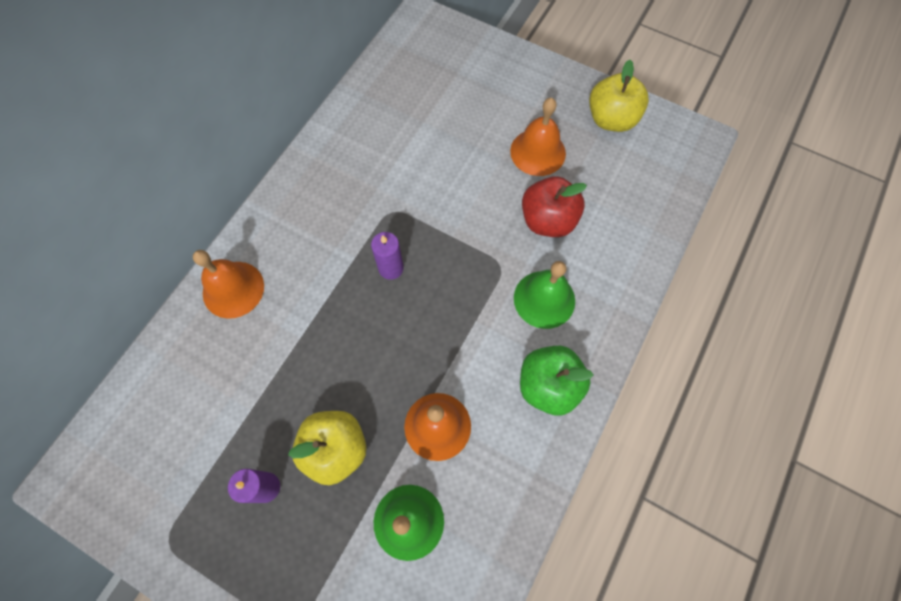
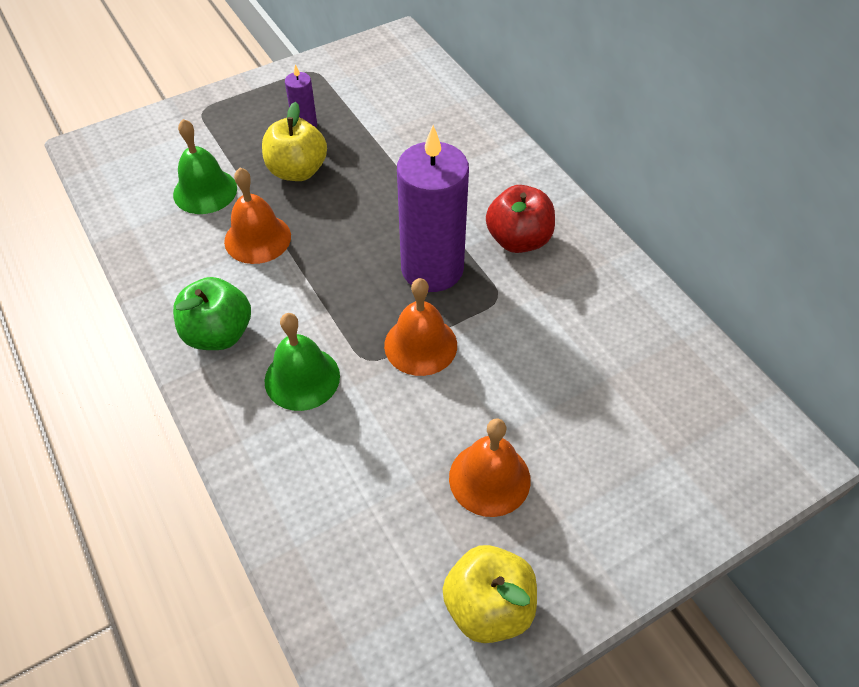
camera: 120 degrees right, 15 degrees down
orange bell [193,250,264,319] -> orange bell moved to [384,278,457,376]
purple candle [371,232,404,280] -> purple candle [397,125,469,292], size x2.19
red apple [522,176,587,237] -> red apple moved to [486,185,555,253]

